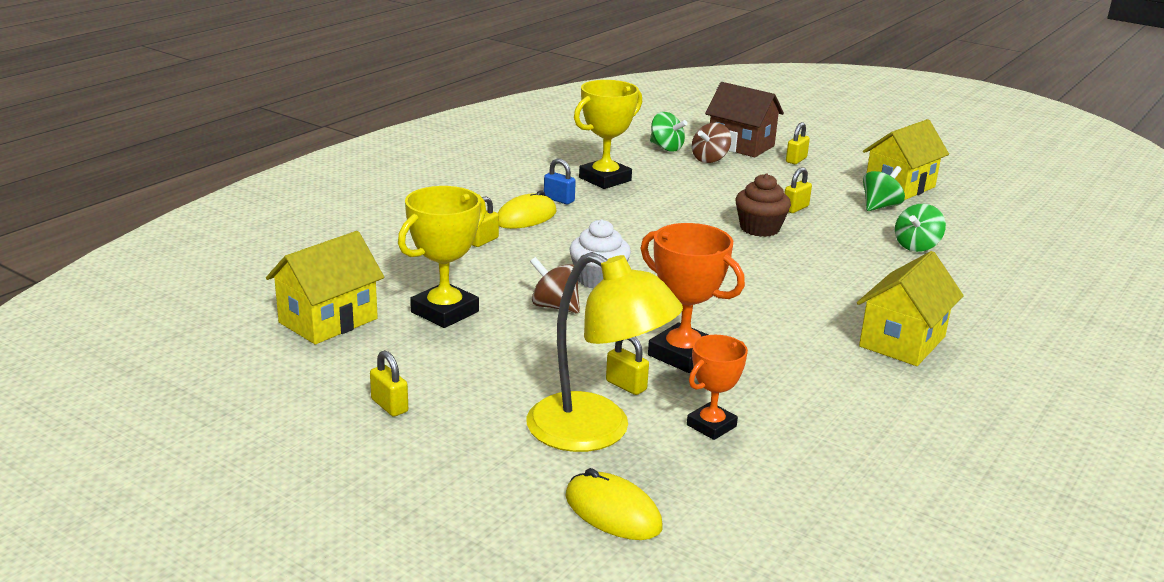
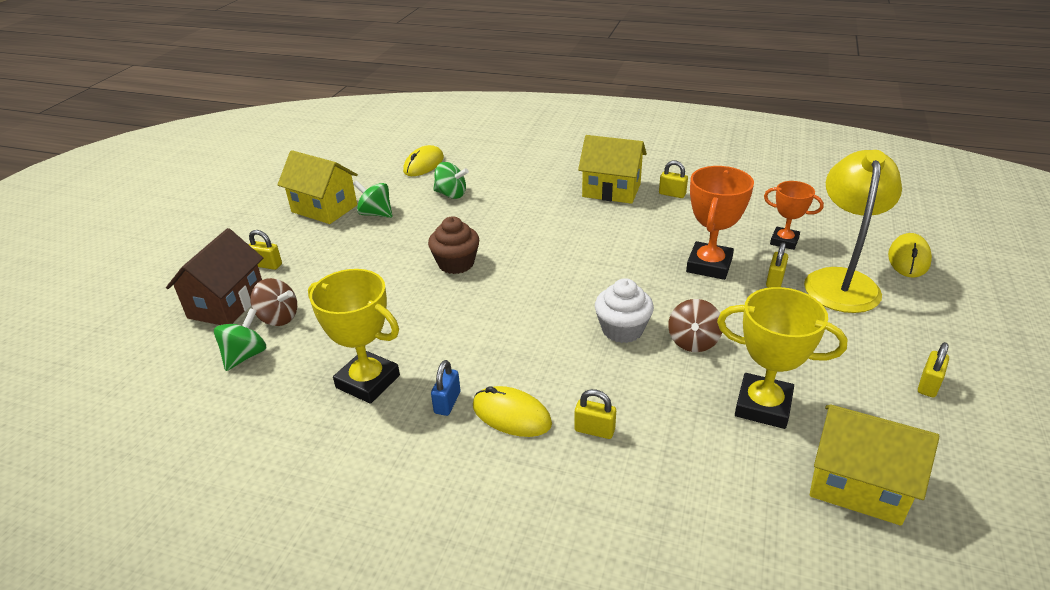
camera: 105 degrees left, 10 degrees up
yellow padlock [785,167,812,213] -> yellow padlock moved to [659,161,688,198]
none -> yellow mouse [403,145,444,176]

